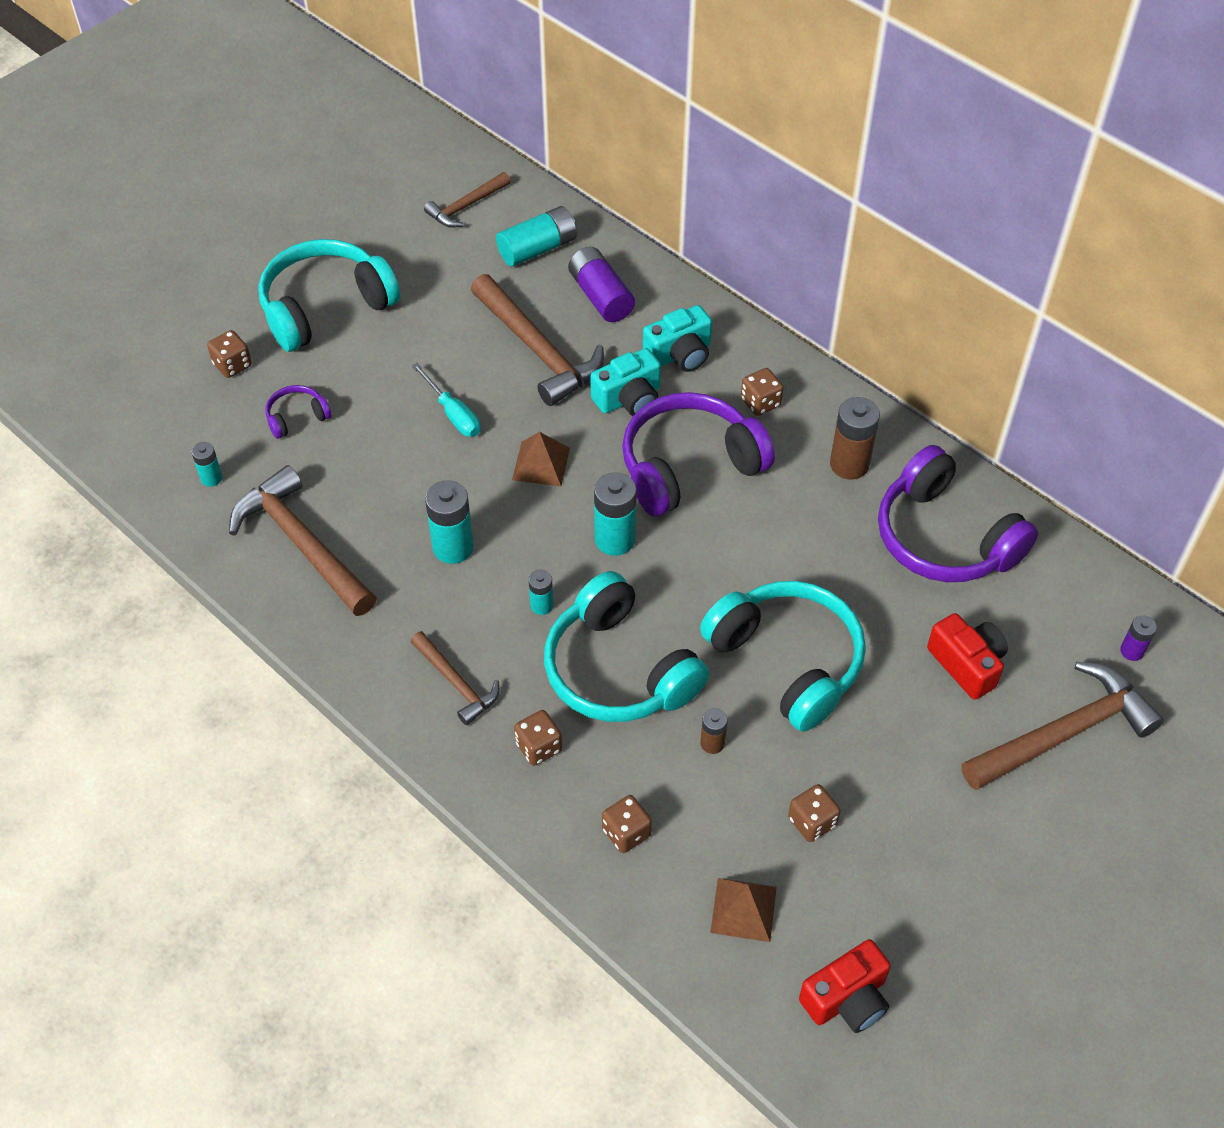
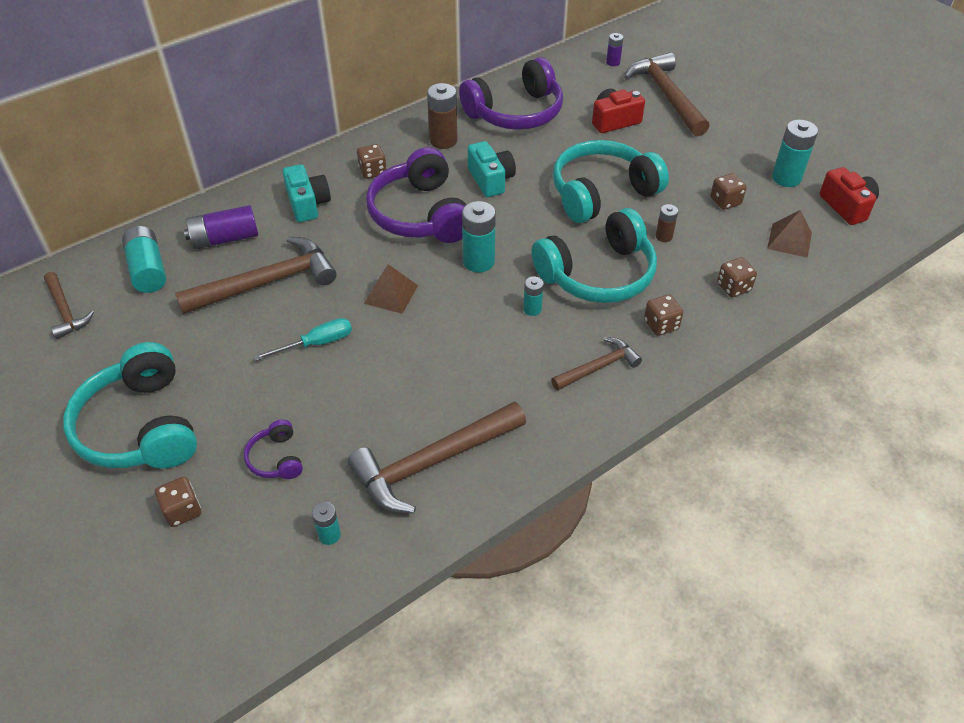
camera: 80 degrees left, 5 degrees down
turquoise battery [425,480,474,564] -> turquoise battery moved to [772,120,818,187]
turquoise camera [590,348,661,416] -> turquoise camera moved to [468,141,516,197]

